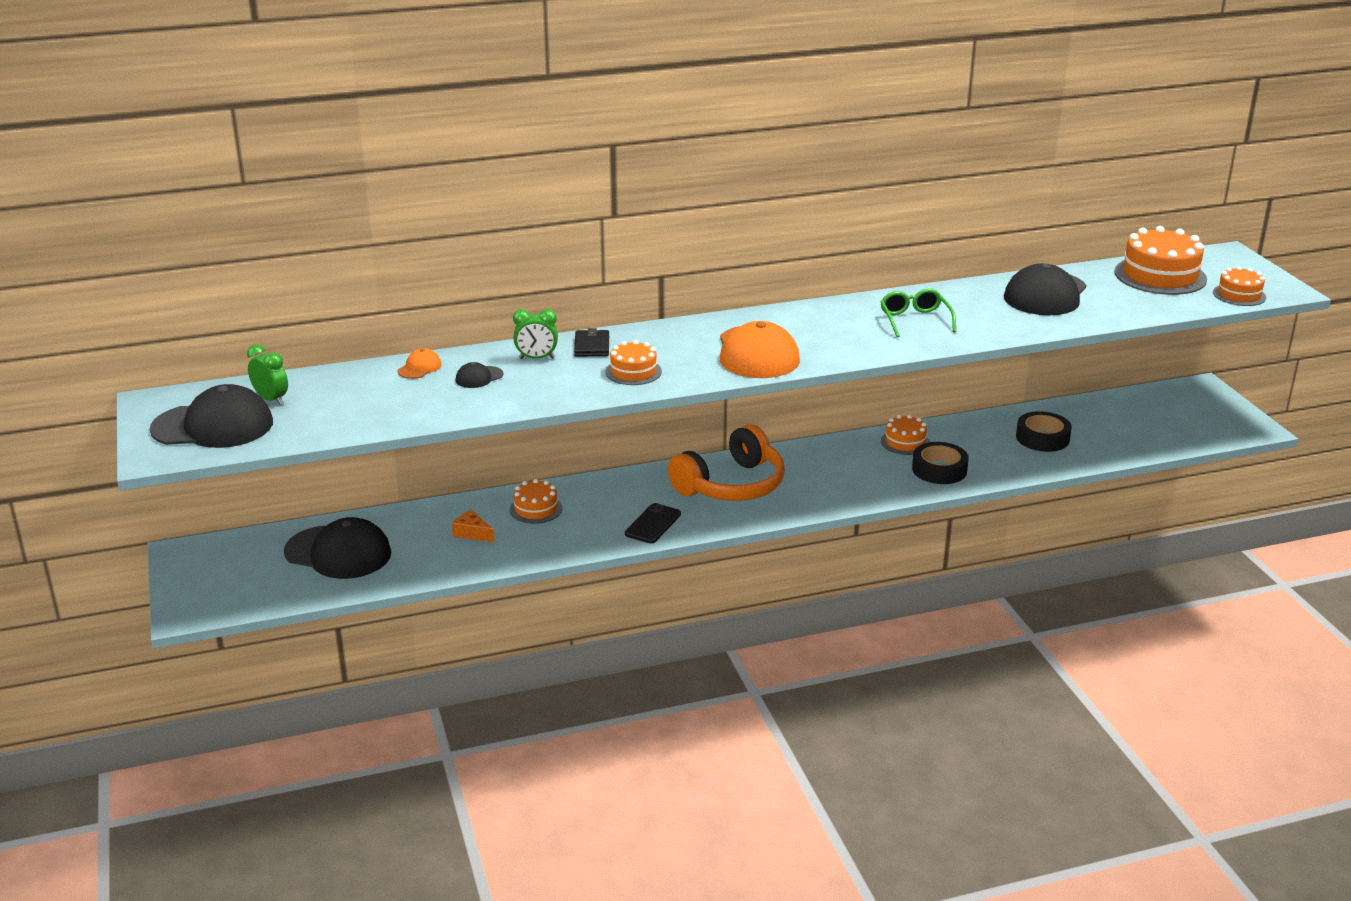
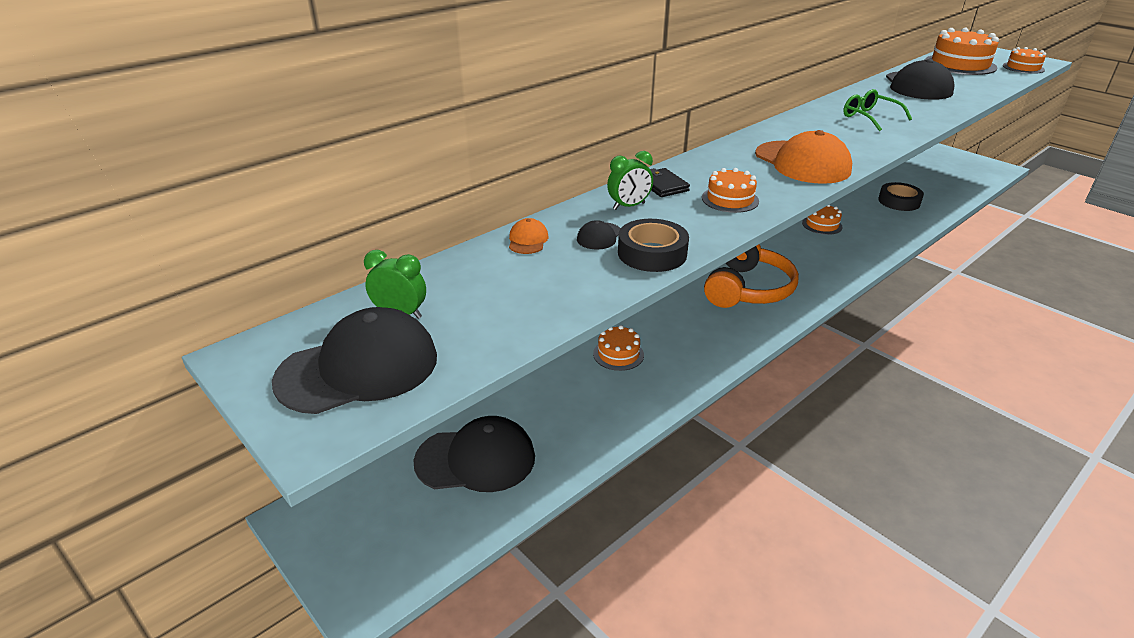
camera: 25 degrees left, 5 degrees up
orange cheese [452,510,494,542] -> none
black phone [625,503,681,543] -> none
black tape [912,442,969,484] -> black tape moved to [618,219,689,272]

